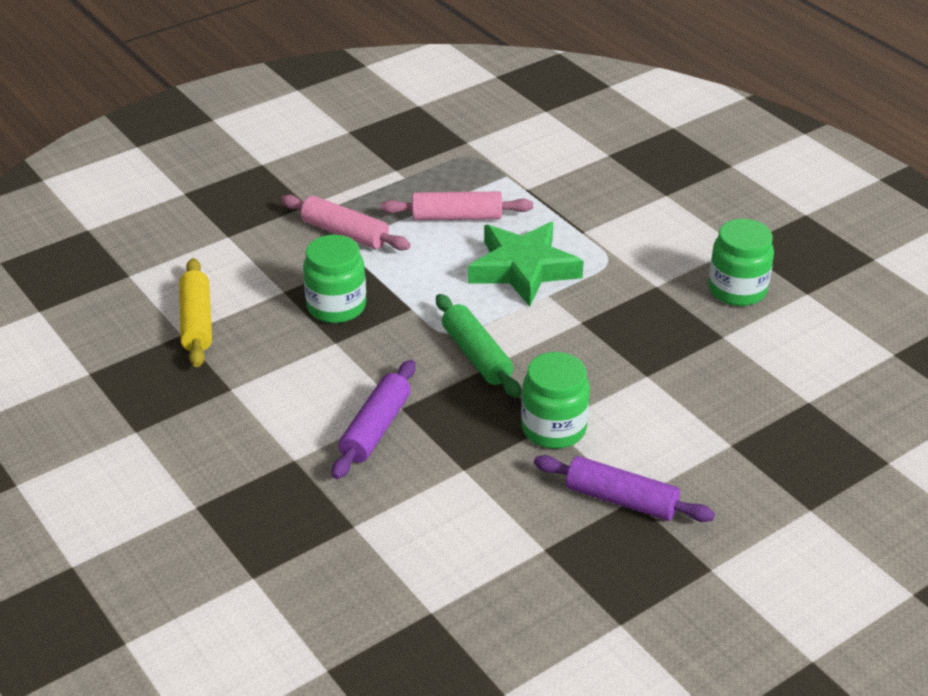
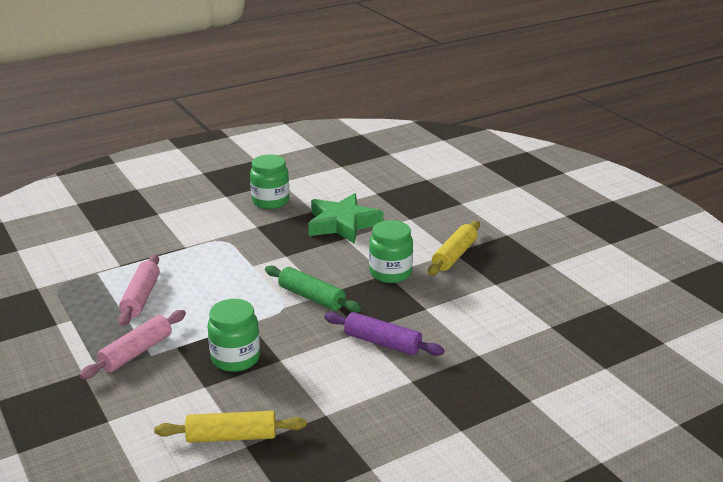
camera: 85 degrees left, 10 degrees down
green rolling pin [436,294,521,398] -> green rolling pin turned 60 degrees clockwise [265,265,361,313]
green star [468,222,584,307] -> green star moved to [308,193,383,244]
purple rolling pin [534,455,715,522] -> yellow rolling pin [428,221,480,276]

